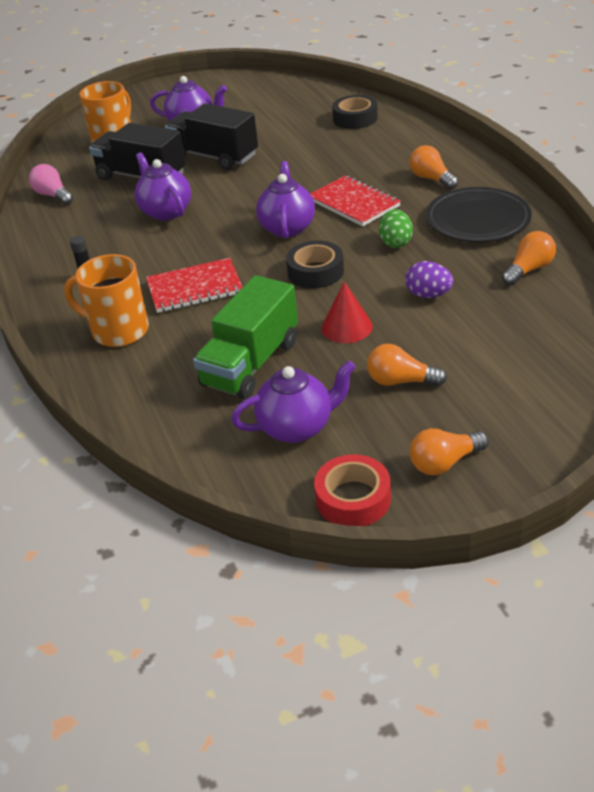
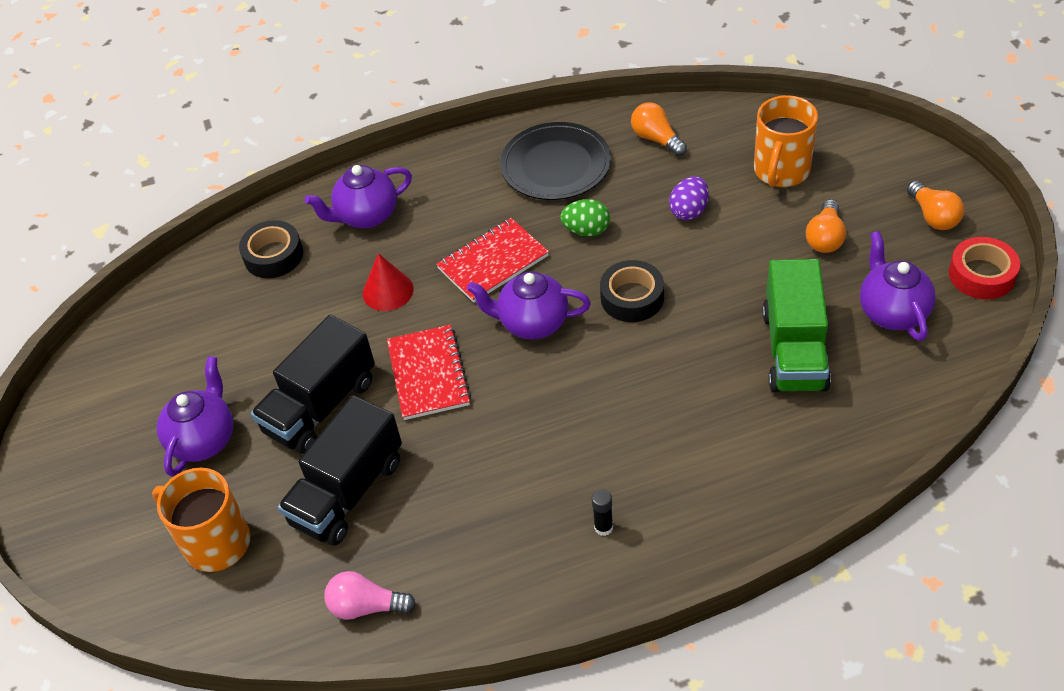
camera: 85 degrees left, 10 degrees up
pink light bulb [29,164,73,205] -> pink light bulb turned 45 degrees clockwise [324,571,416,620]
orange mug [64,254,149,347] -> orange mug moved to [754,95,818,187]
purple teapot [135,152,191,221] -> purple teapot moved to [305,165,412,228]
red notebook [146,258,243,313] -> red notebook moved to [387,325,471,420]
green truck [193,275,298,399] -> green truck turned 60 degrees clockwise [762,259,831,392]
red cone [322,281,373,343] -> red cone moved to [363,253,414,311]
orange light bulb [409,145,458,189] -> none

